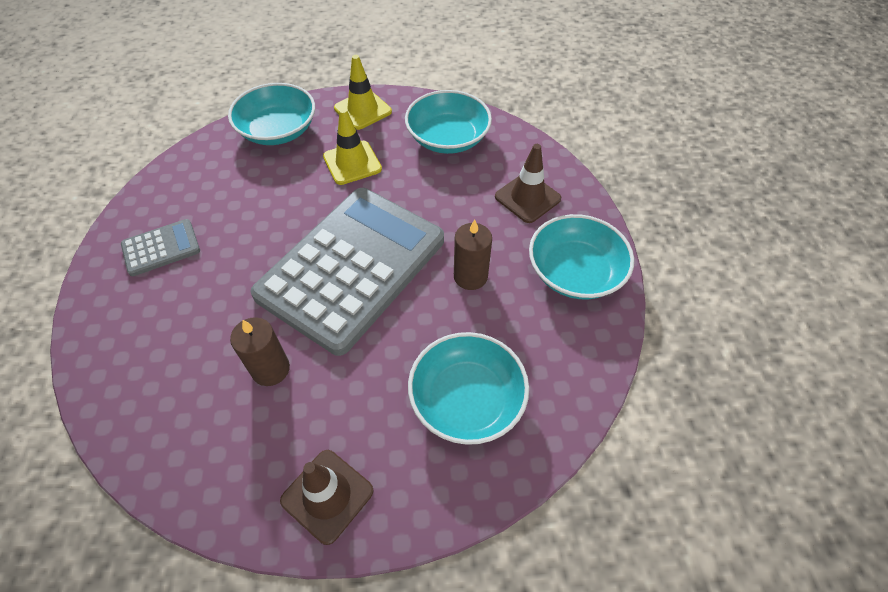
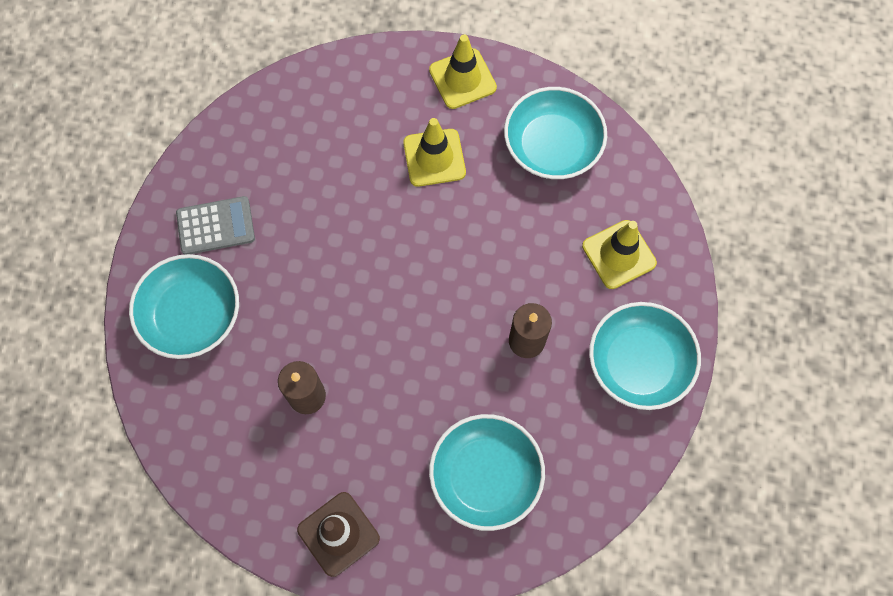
camera: 15 degrees right, 15 degrees up
turquoise bowl [228,83,315,145] -> turquoise bowl moved to [129,254,239,359]
grey calculator [250,188,444,356] -> none
brown traffic cone [495,144,561,223] -> yellow traffic cone [582,220,657,289]

